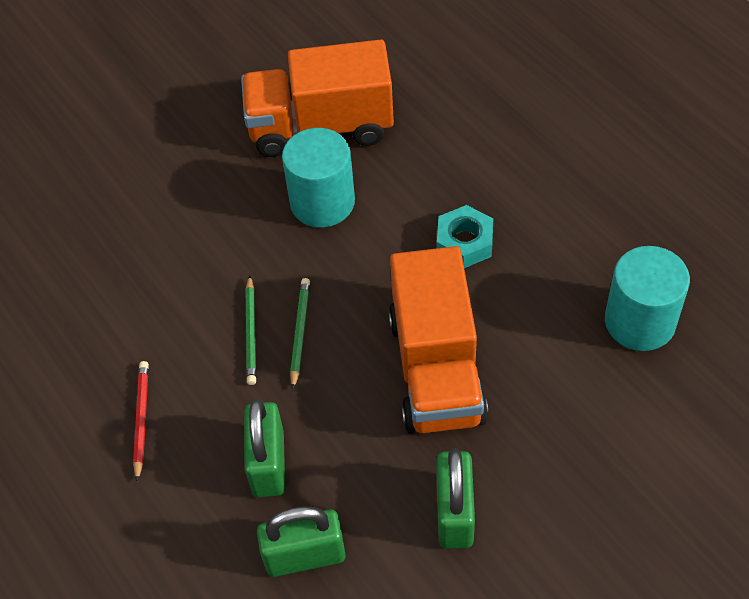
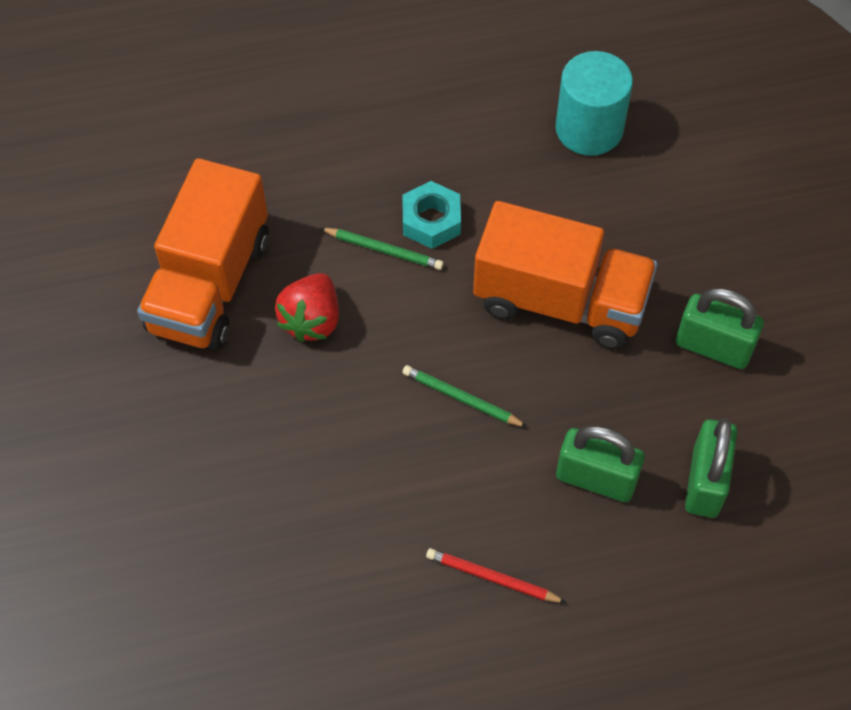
camera: 70 degrees left, 5 degrees up
green pencil [245,275,256,385] -> green pencil moved to [320,228,444,270]
turquoise cylinder [282,128,355,227] -> red strawberry [275,273,339,342]

